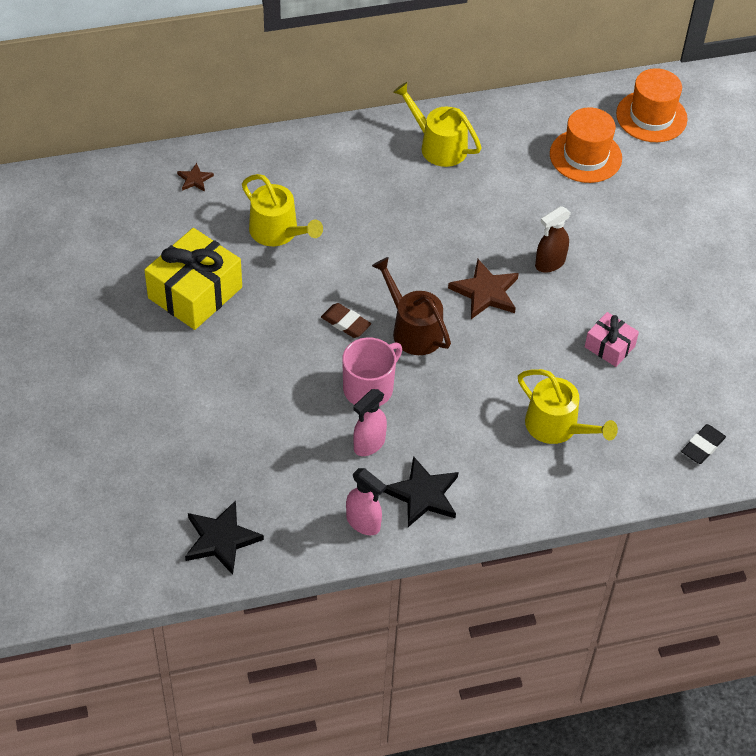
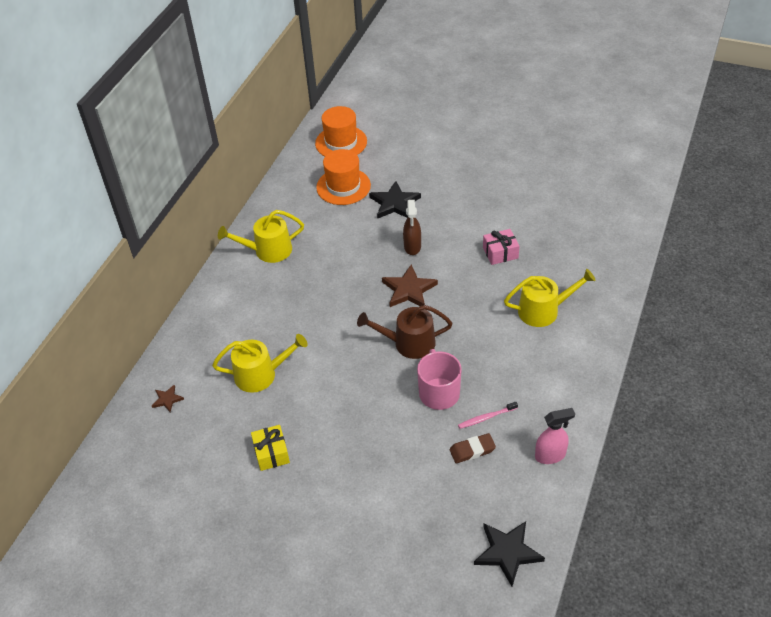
camera: 50 degrees left, 5 degrees down
yellow gift [144,228,242,330] -> yellow gift [251,425,290,471], size x0.53
brown eraser [321,303,371,338] -> brown eraser moved to [450,433,496,463]
pink spray bottle [353,389,387,456] -> pink toothbrush [458,402,518,429]
black star [384,456,458,527] -> black star moved to [369,181,421,219]
black eraser [681,424,726,464] -> none

